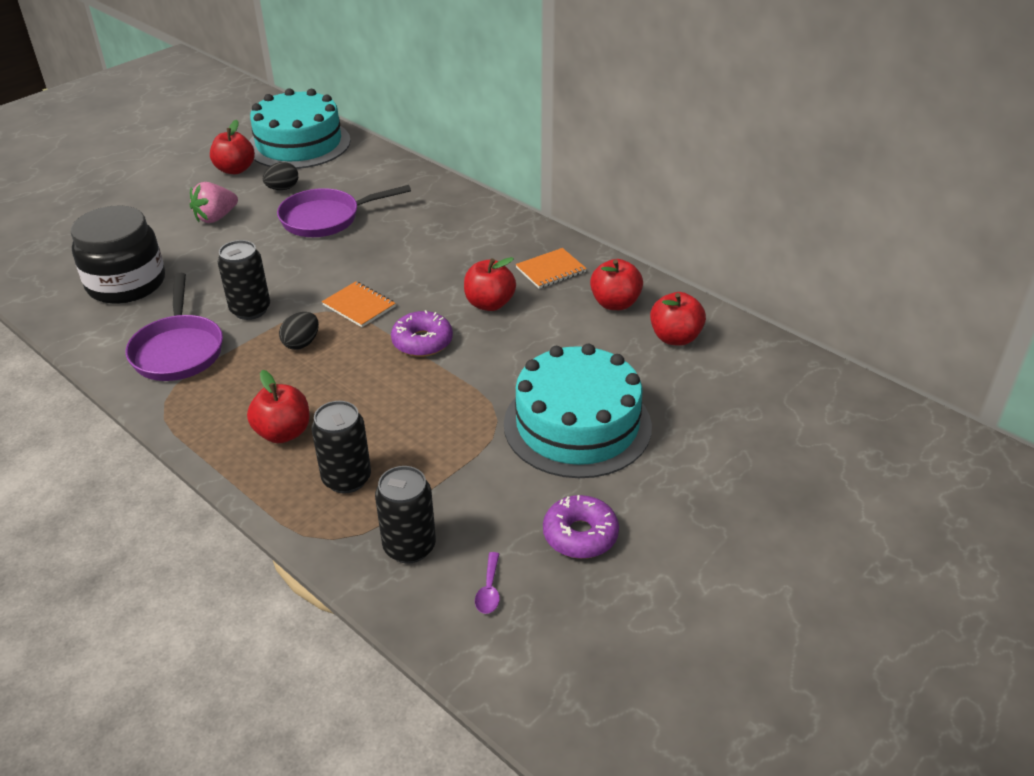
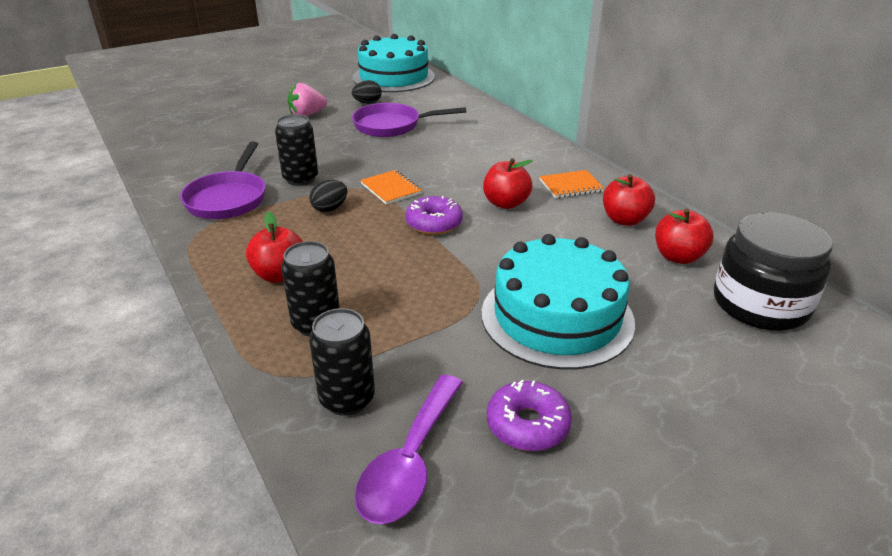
camera: 15 degrees right, 5 degrees down
black jar [71,206,165,304] -> black jar moved to [714,212,833,331]
red apple [210,120,255,174] -> none
purple spoon [475,552,500,614] -> purple spoon [355,375,463,524], size x2.32

